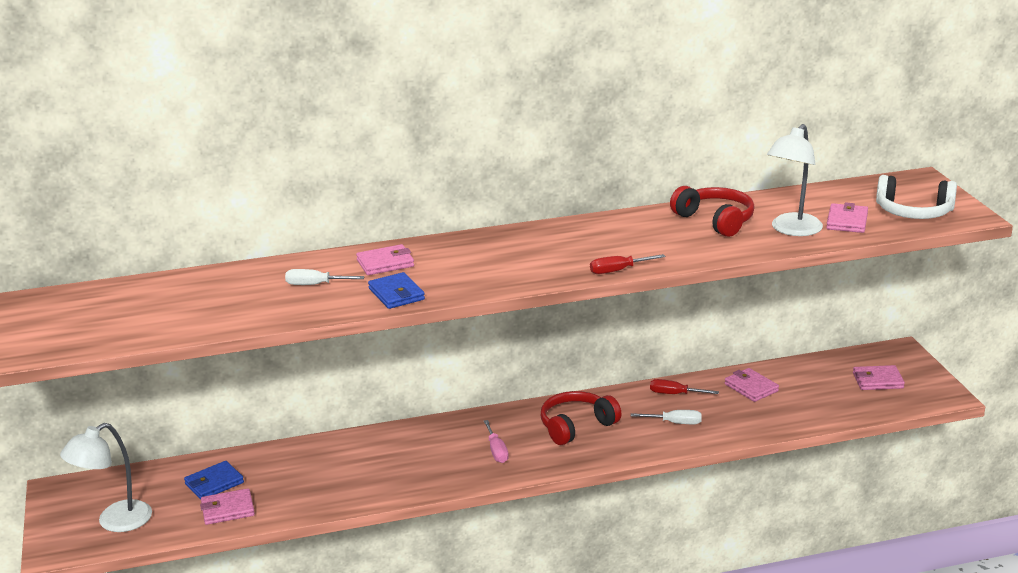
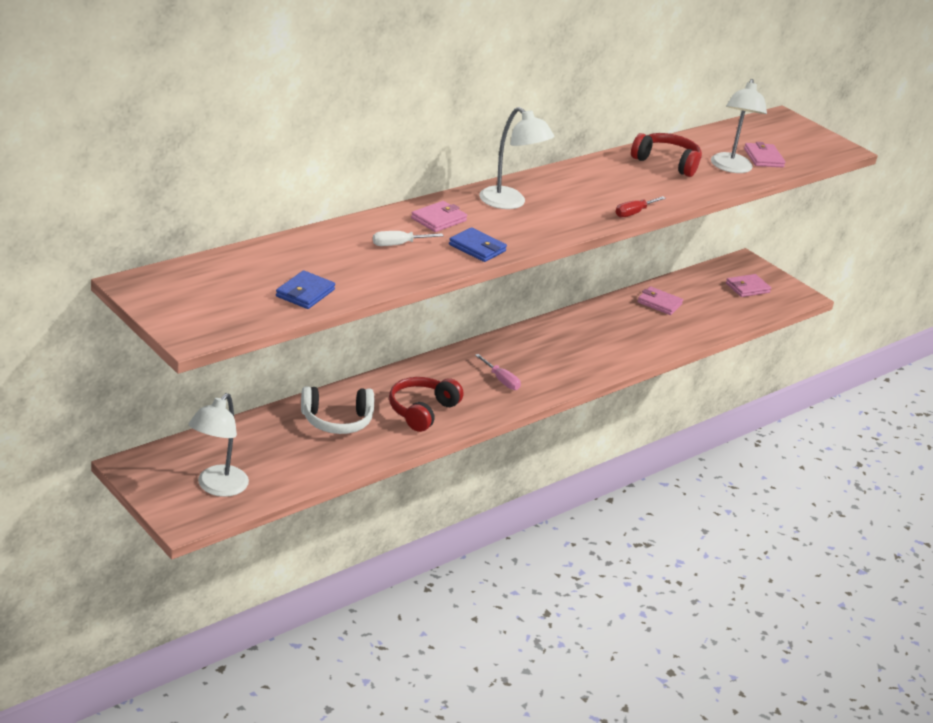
camera: 30 degrees left, 5 degrees up
blue wallet [184,461,244,499] -> blue wallet moved to [276,270,335,309]
pink wallet [200,488,255,525] -> none
red headphones [541,391,622,445] -> red headphones moved to [389,377,464,432]
white screwdriver [631,410,702,424] -> none
red screwdriver [650,379,719,394] -> none
white headphones [876,175,957,219] -> white headphones moved to [301,386,374,434]
none -> white lamp [479,107,555,209]

